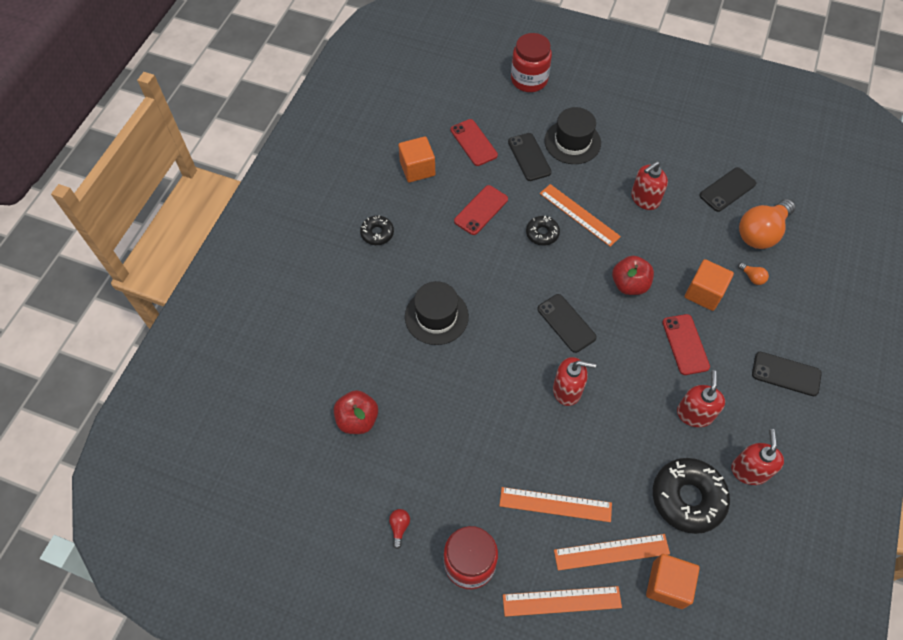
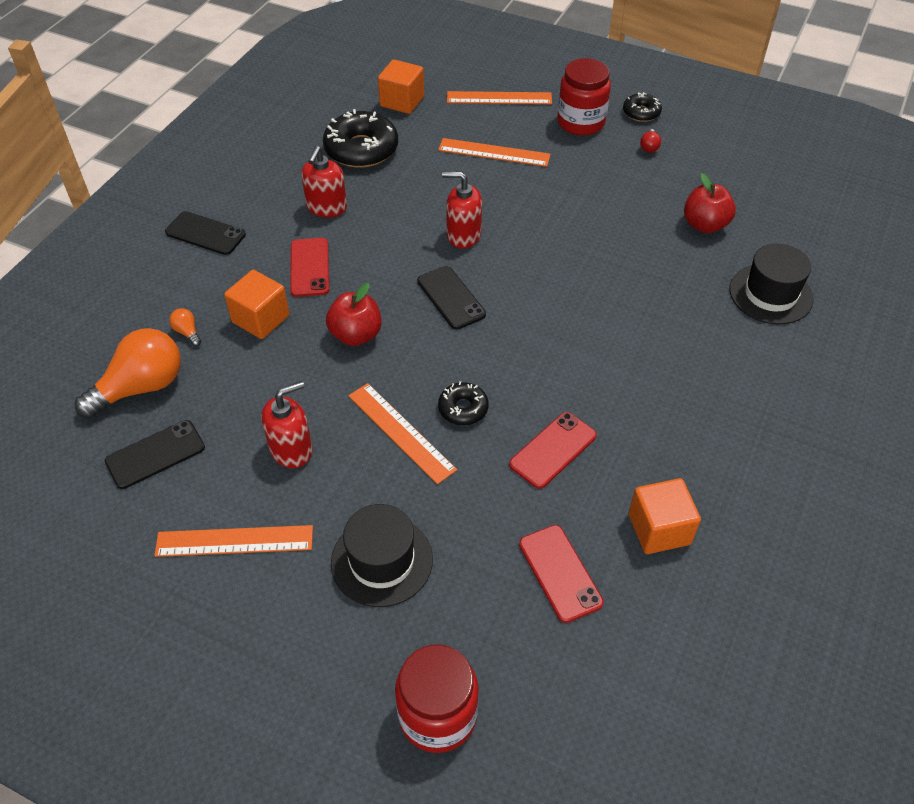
camera: 175 degrees left, 10 degrees down
black donut [360,215,394,245] -> black donut moved to [623,92,662,122]
black hat [405,281,469,345] -> black hat moved to [729,244,813,324]
black phone [508,133,552,181] -> none
orange ruler [554,534,670,570] -> orange ruler moved to [154,525,313,557]
red soap dispenser [731,429,784,485] -> none

